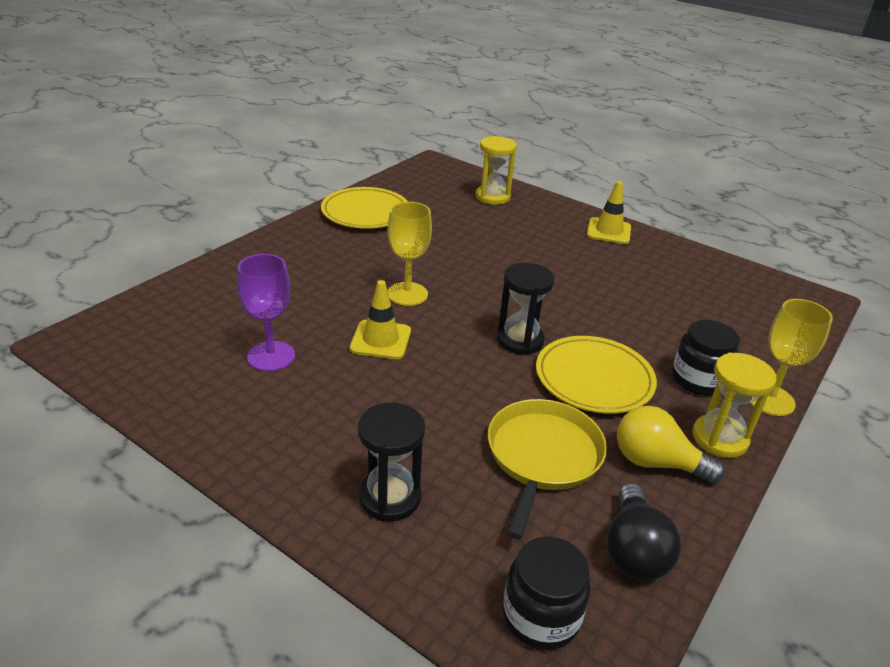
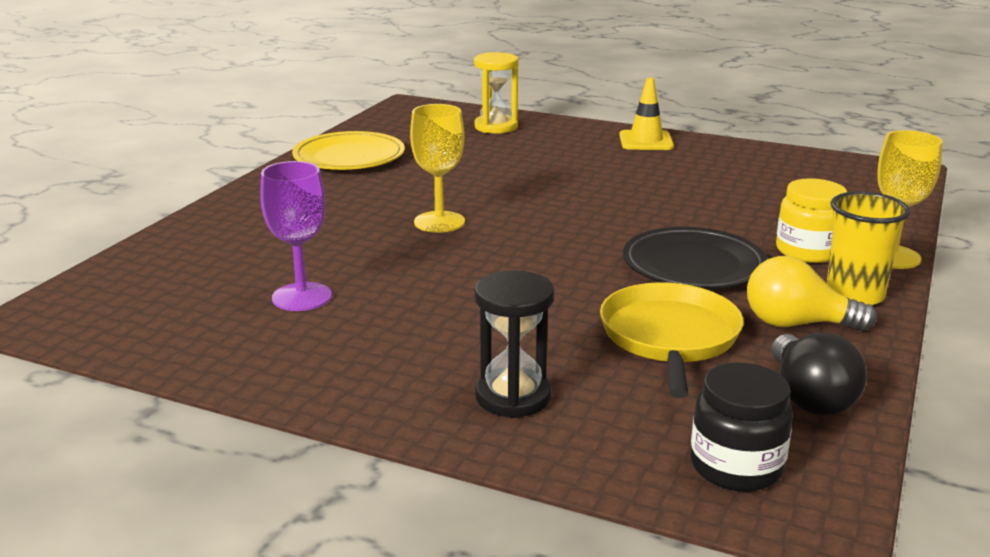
camera: 10 degrees left, 10 degrees down
yellow traffic cone [350,280,411,359] -> none
black hourglass [497,263,555,355] -> none
yellow plate [536,336,657,414] -> black plate [623,227,768,289]
black jar [672,320,740,396] -> yellow jar [776,178,847,263]
yellow hourglass [692,352,777,458] -> yellow cup [827,192,910,305]

